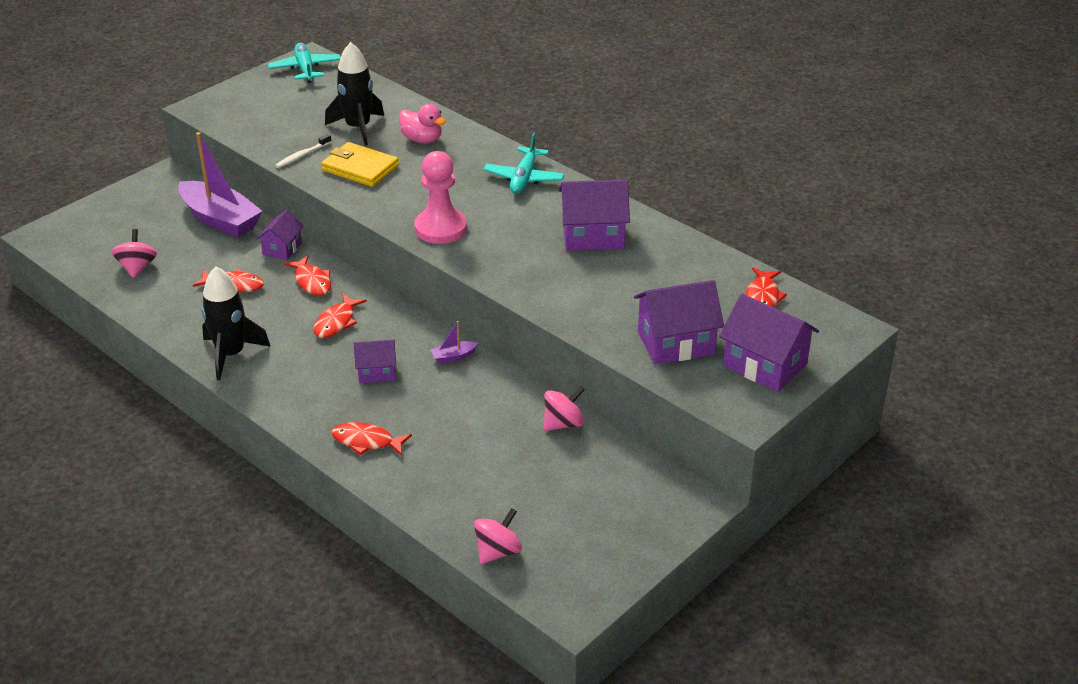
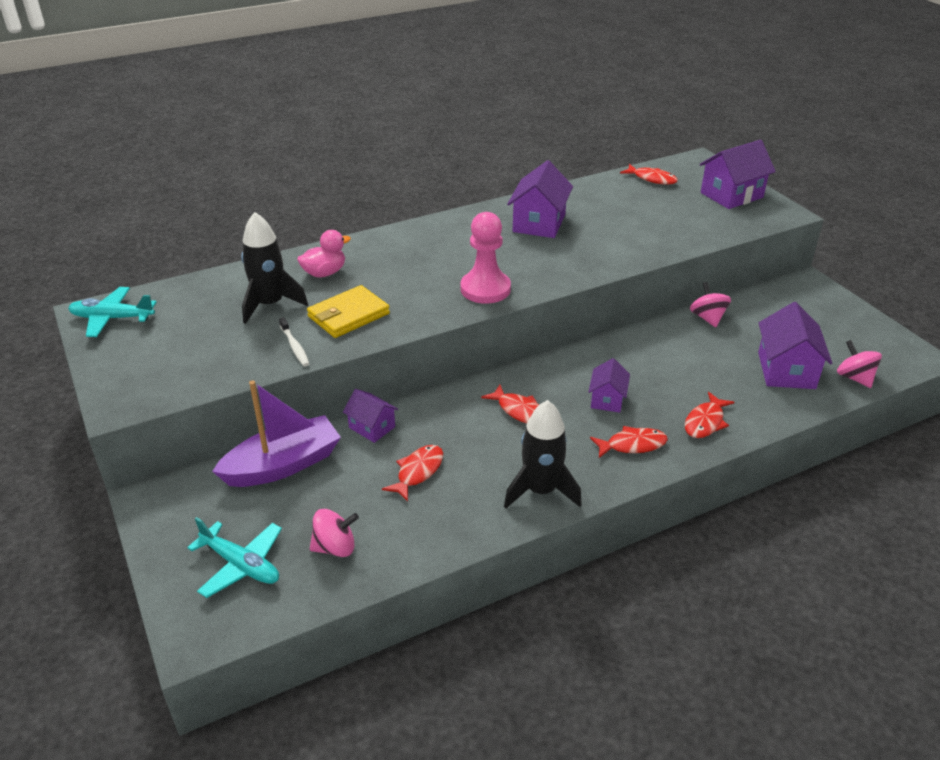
camera: 70 degrees left, 0 degrees up
pink spinning top [112,229,157,278] -> pink spinning top turned 150 degrees clockwise [310,509,359,557]
red fish [284,255,331,296] -> red fish moved to [590,426,668,458]
purple boat [431,321,478,364] -> none
turquoise plane [483,133,565,194] -> turquoise plane moved to [187,517,282,598]
purple house [634,280,724,364] -> purple house moved to [758,302,832,389]

